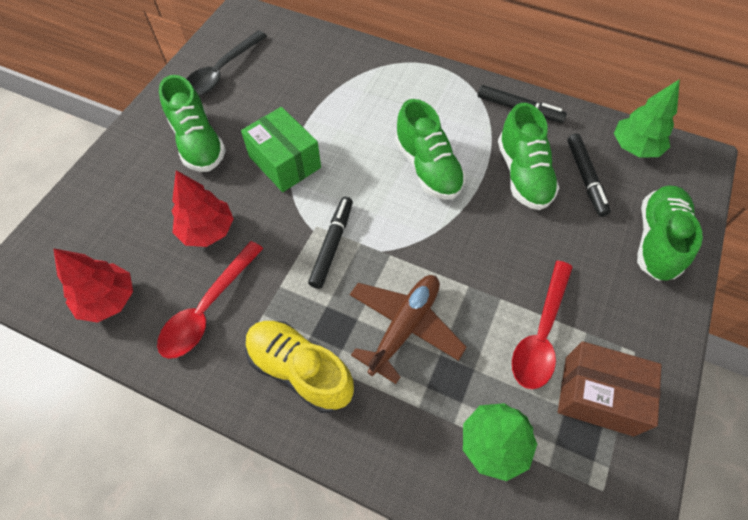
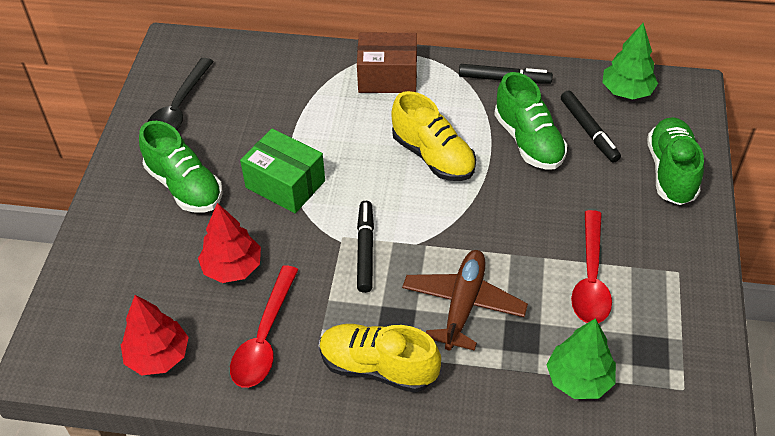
camera: 15 degrees left, 10 degrees down
green shoe [395,99,466,200] -> yellow shoe [391,91,476,181]
brown box [558,341,661,437] -> brown box moved to [357,33,417,93]

